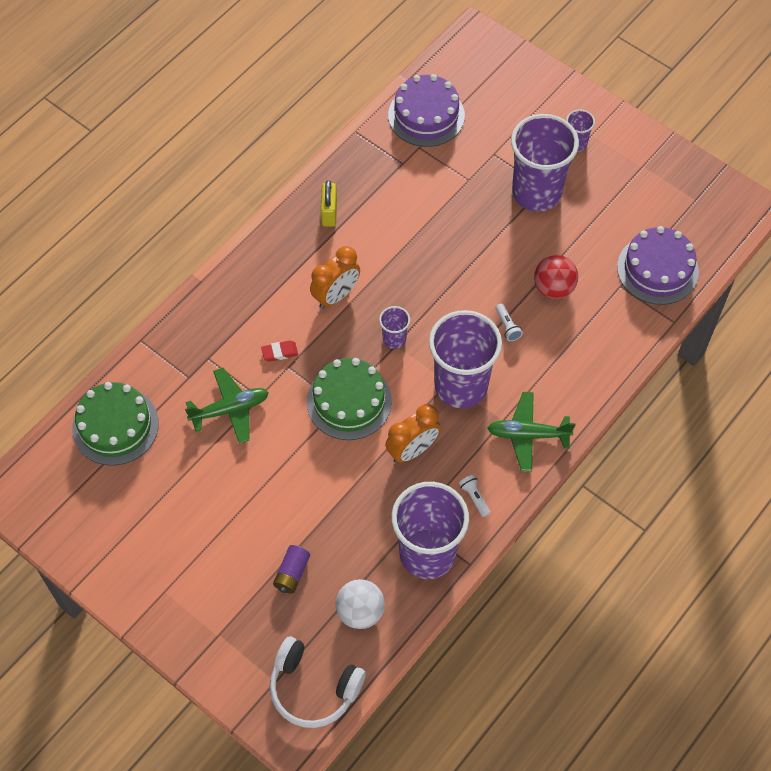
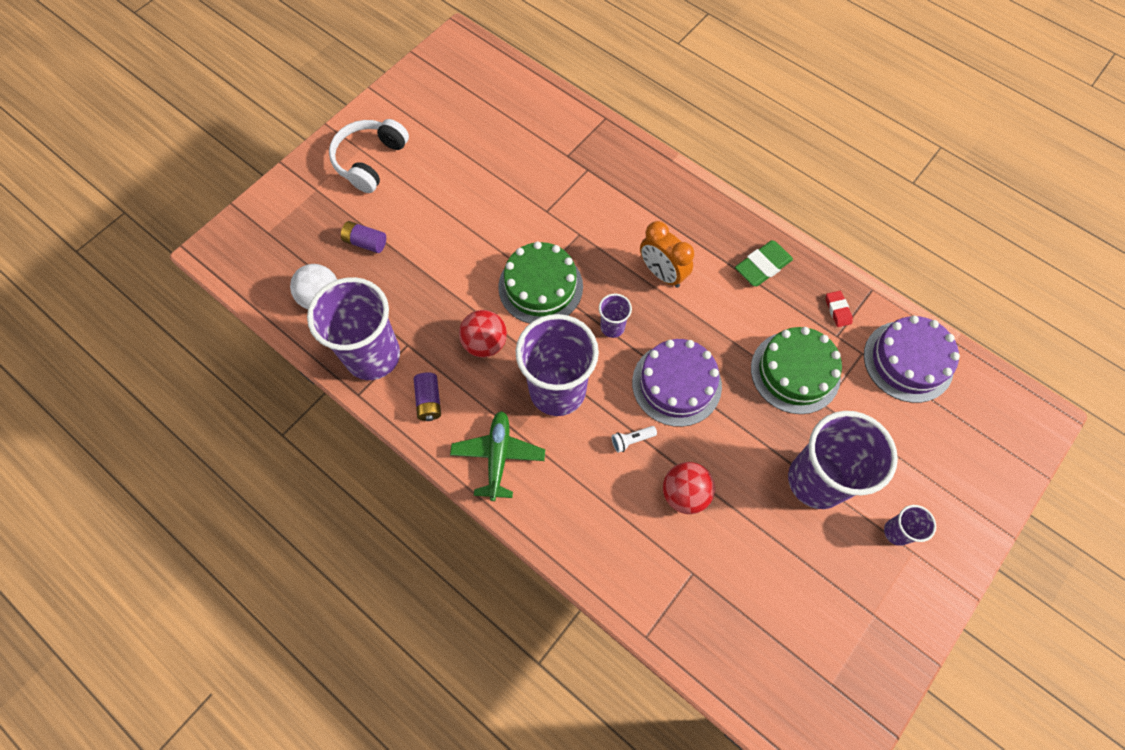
camera: 90 degrees right, 5 degrees up
green cake [72,382,159,466] -> green cake moved to [751,327,842,414]
green plane [185,368,269,444] -> none
red eraser [261,340,298,362] -> red eraser moved to [826,291,853,327]
white headphones [269,637,366,728] -> white headphones moved to [329,119,409,193]
yellow padlock [321,180,337,227] -> green eraser [735,240,793,287]
orange clock [385,404,441,463] -> red ball [459,310,507,358]
white flashlight [459,475,491,517] -> purple battery [414,372,441,421]
purple cake [617,226,699,305] -> purple cake moved to [632,339,722,427]

